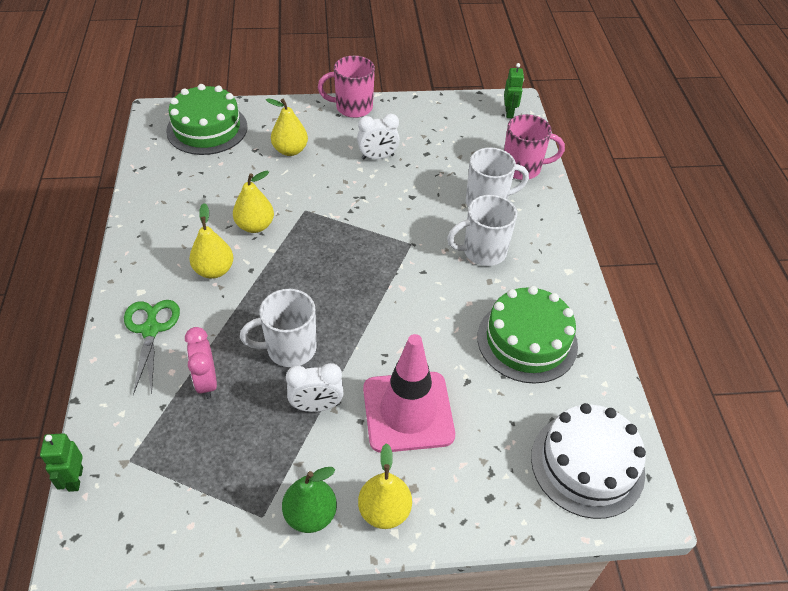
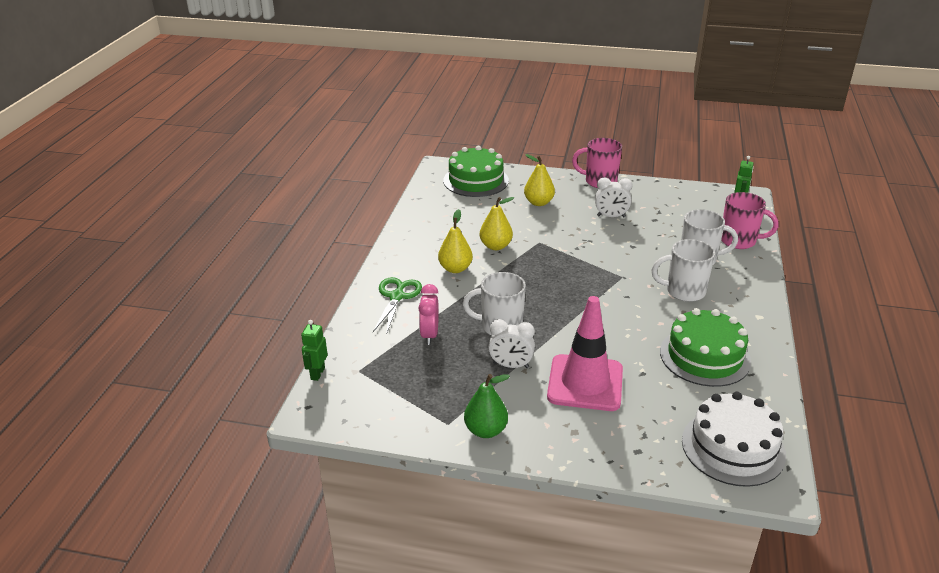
camera: 20 degrees right, 15 degrees down
yellow pear [358,443,412,529] -> none

